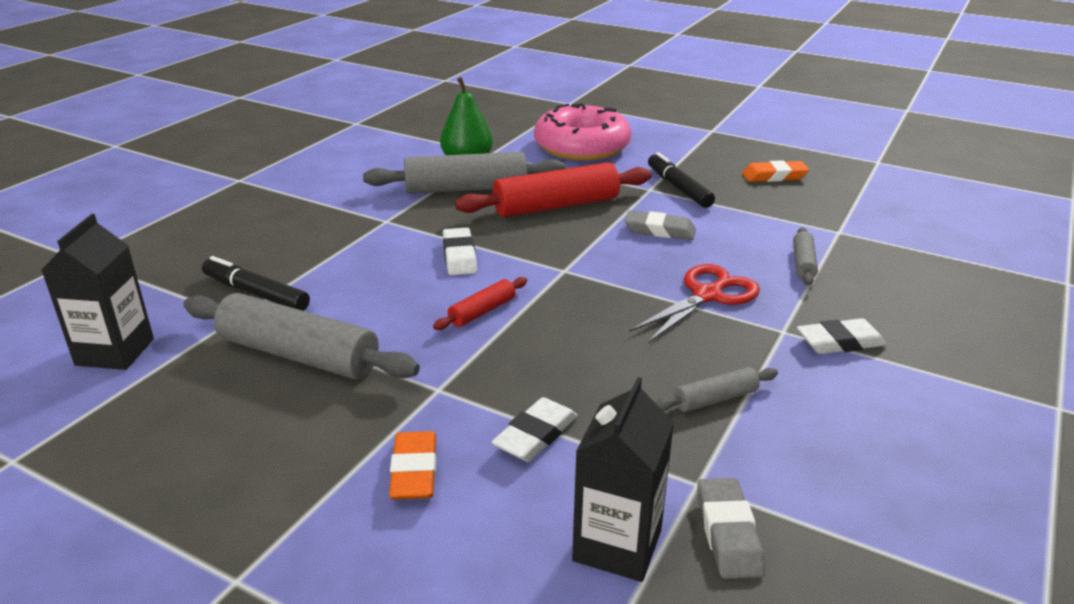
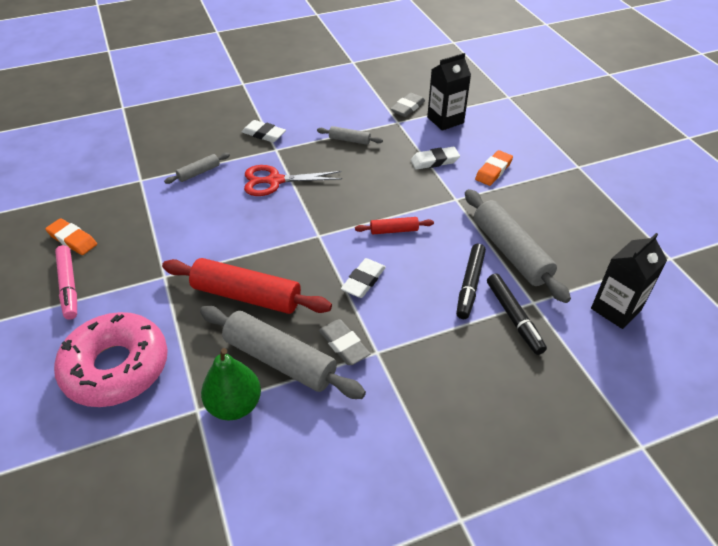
camera: 140 degrees left, 15 degrees up
grey eraser [625,210,696,240] -> grey eraser moved to [319,319,371,365]
black marker [648,152,715,208] -> black marker moved to [456,244,486,319]
none -> pink marker [55,245,77,320]

